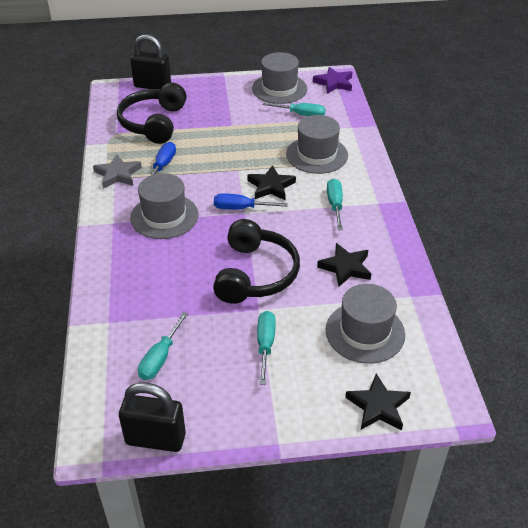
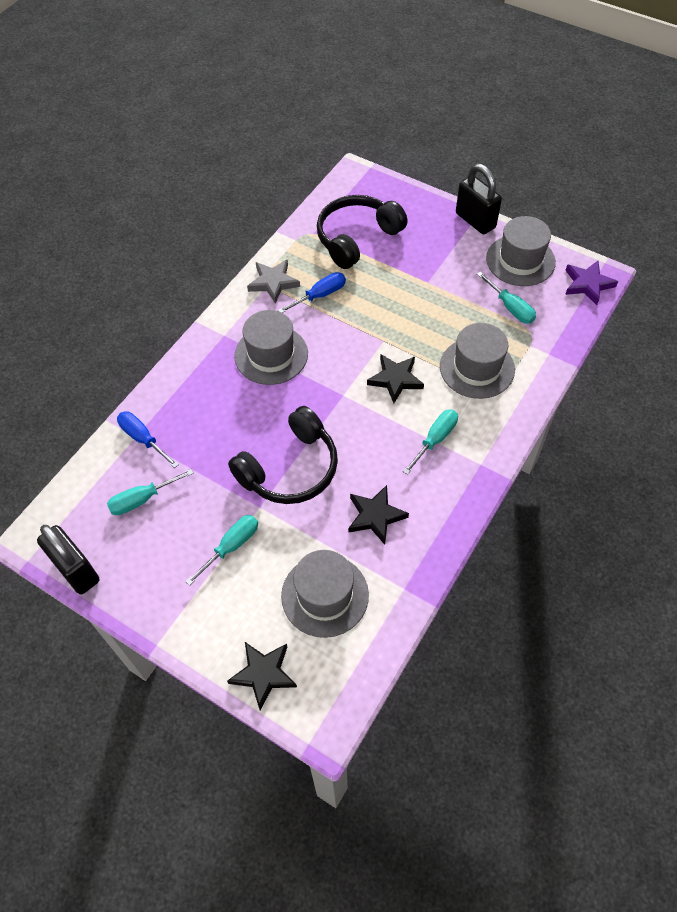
camera: 40 degrees right, 15 degrees up
black padlock [130,34,171,89] -> black padlock moved to [456,164,502,234]
blue screwdriver [214,193,288,210] -> blue screwdriver moved to [117,411,179,468]

